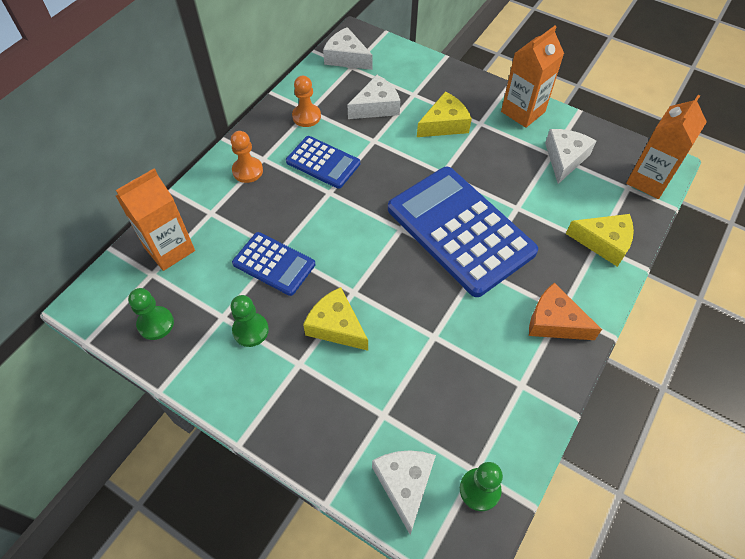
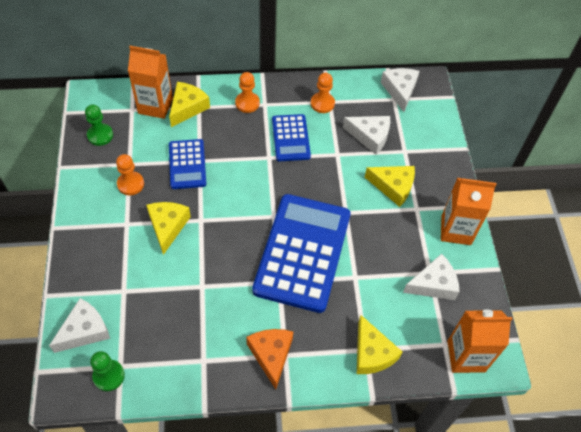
camera: 50 degrees right, 0 degrees up
green pawn [231,295,269,347] -> orange pawn [116,154,144,195]
none -> yellow cheese [169,82,210,127]

